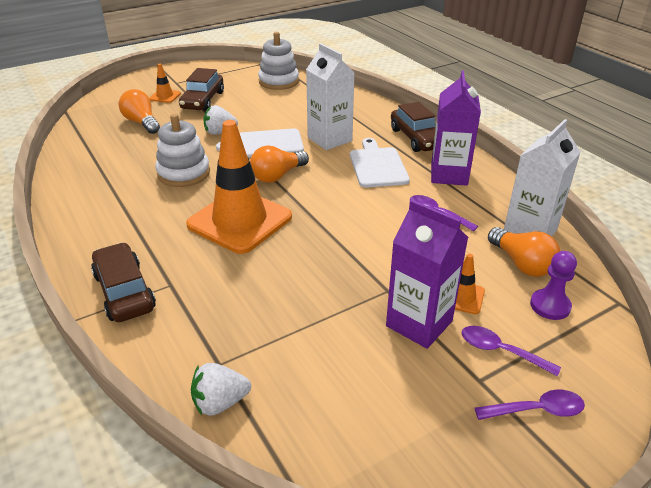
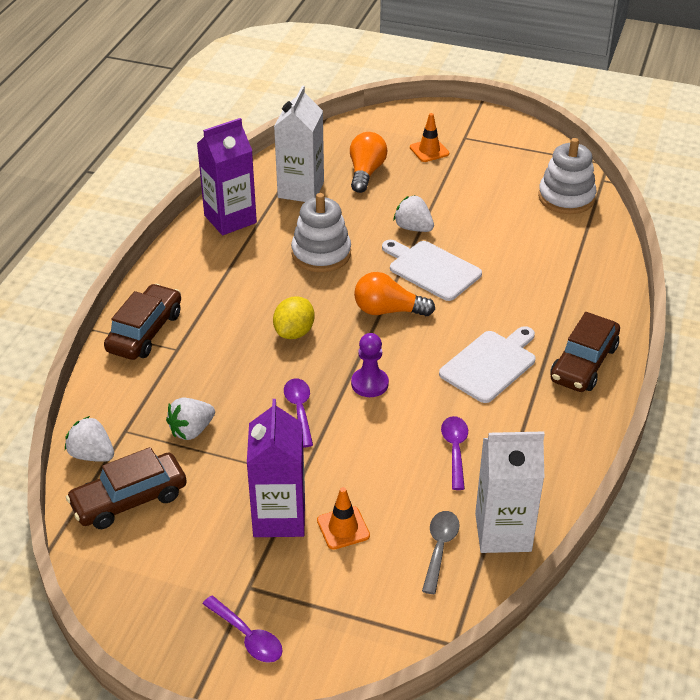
camera: 50 degrees right, 5 degrees up
brown car [179,68,224,111] -> brown car moved to [66,447,187,529]
orange traffic cone [186,120,292,254] -> yellow lemon [273,296,315,339]
white carton [306,43,355,150] -> white carton moved to [274,86,324,202]
purple carton [431,71,481,186] -> purple carton moved to [197,118,257,235]
purple spoon [462,326,561,376] -> purple spoon moved to [284,378,313,447]
orange light bulb [488,227,561,277] -> grey spoon [422,511,460,594]
purple pawn [530,251,577,320] -> purple pawn moved to [351,333,389,397]
none -> white strawberry [166,398,215,440]

